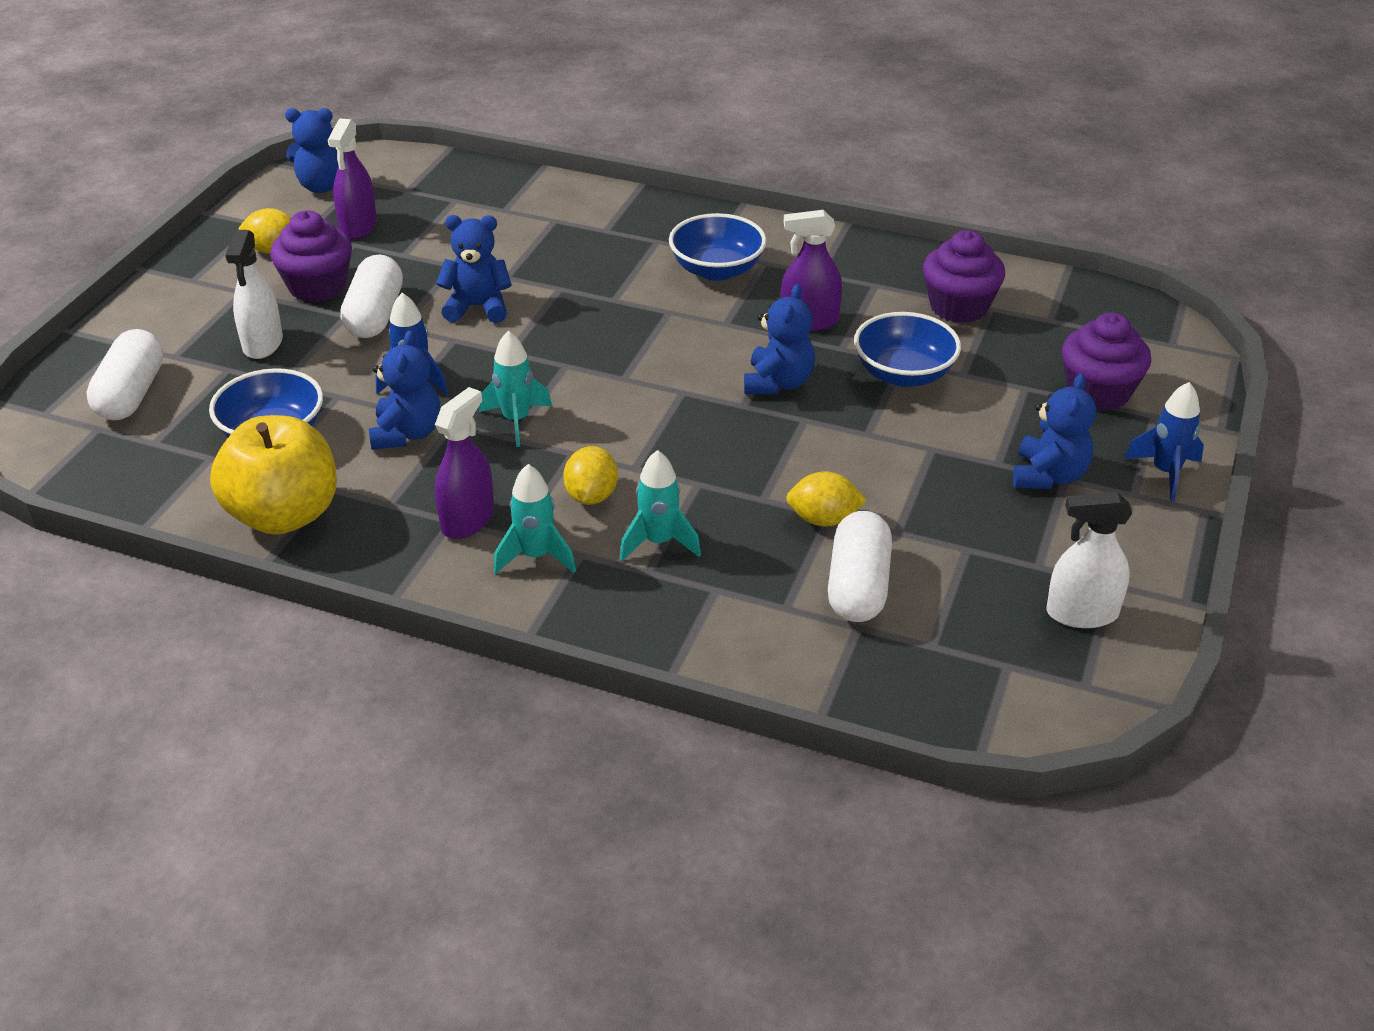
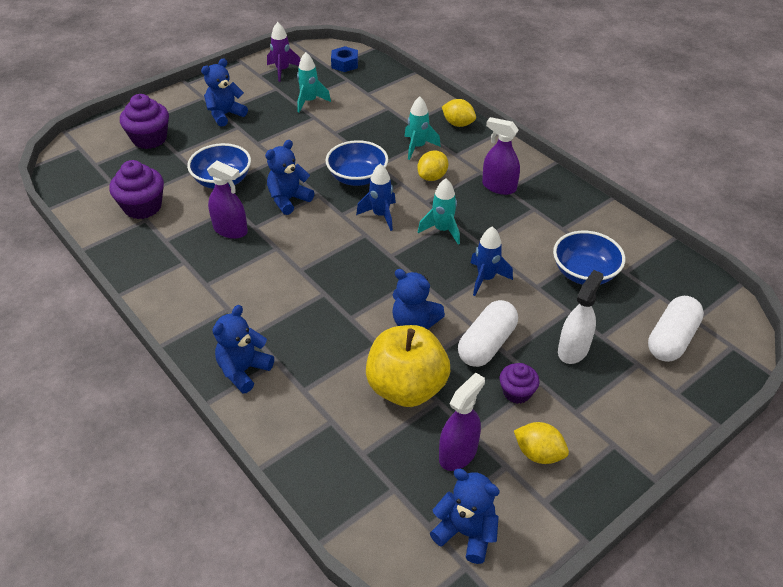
camera: 150 degrees left, 5 degrees up
yellow apple [210,415,337,535] -> yellow apple moved to [366,325,450,407]
purple cupcake [270,210,352,302] -> purple cupcake [500,363,539,404], size x0.60
blue teddy bear [369,331,440,450] -> blue teddy bear moved to [213,305,274,393]
purple spray bottle [435,387,494,539] -> purple spray bottle turned 60 degrees clockwise [482,117,520,195]
turquoise rocket [494,464,576,574] -> turquoise rocket moved to [297,52,331,112]
blue bowl [669,213,767,281] -> blue bowl moved to [325,140,388,186]
yellow lemon [786,471,867,527] -> yellow lemon moved to [442,99,476,127]
white capsule [828,511,892,622] -> none
white spray bottle [1046,492,1132,628] -> purple rocket [267,22,300,82]
blue rocket [1124,382,1204,501] -> blue rocket moved to [356,164,396,231]
none -> blue nut [331,46,358,72]

